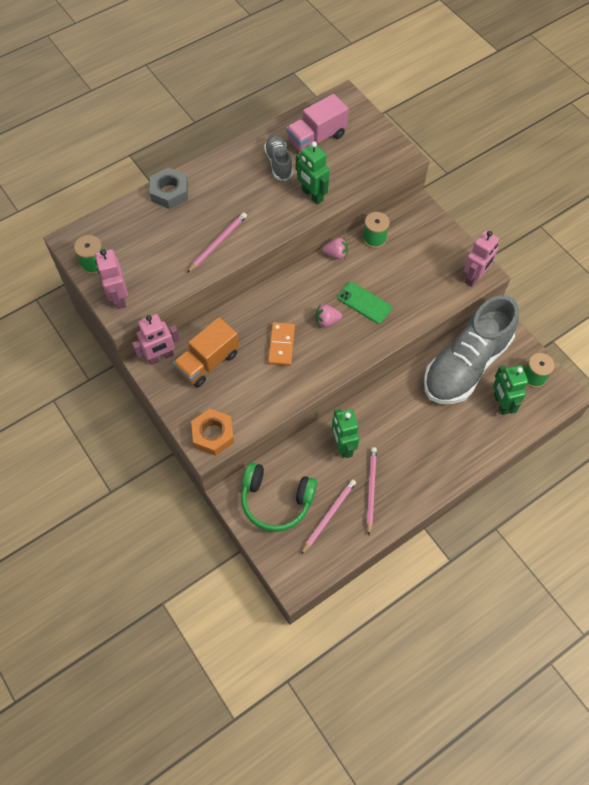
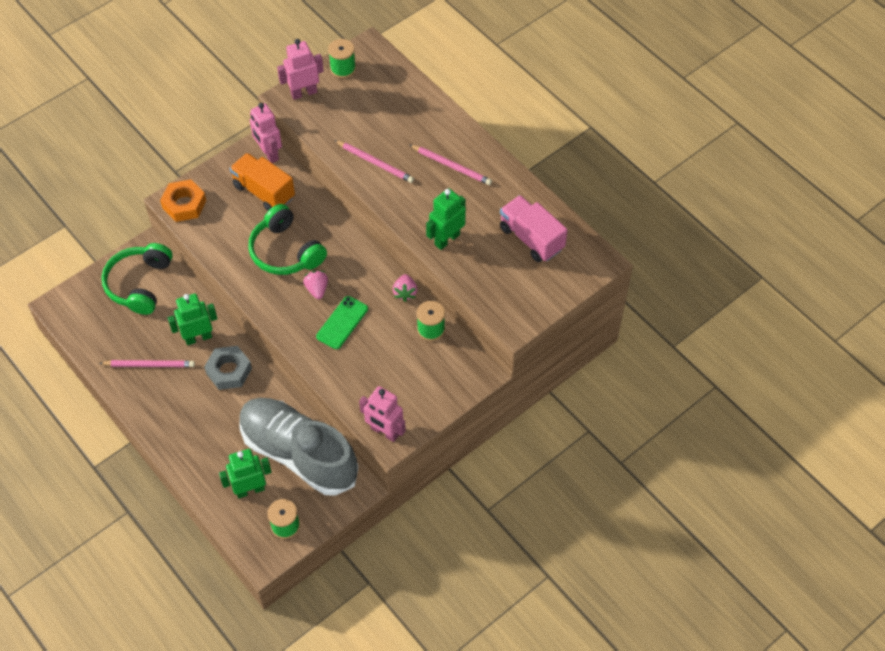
camera: 85 degrees right, 5 degrees down
grey nut [149,167,188,209] -> grey nut moved to [204,346,252,390]
grey shoe [264,135,293,181] -> none
orange domino [268,322,295,366] -> green headphones [248,204,327,275]
pink pencil [301,479,356,555] -> pink pencil moved to [410,145,492,185]

